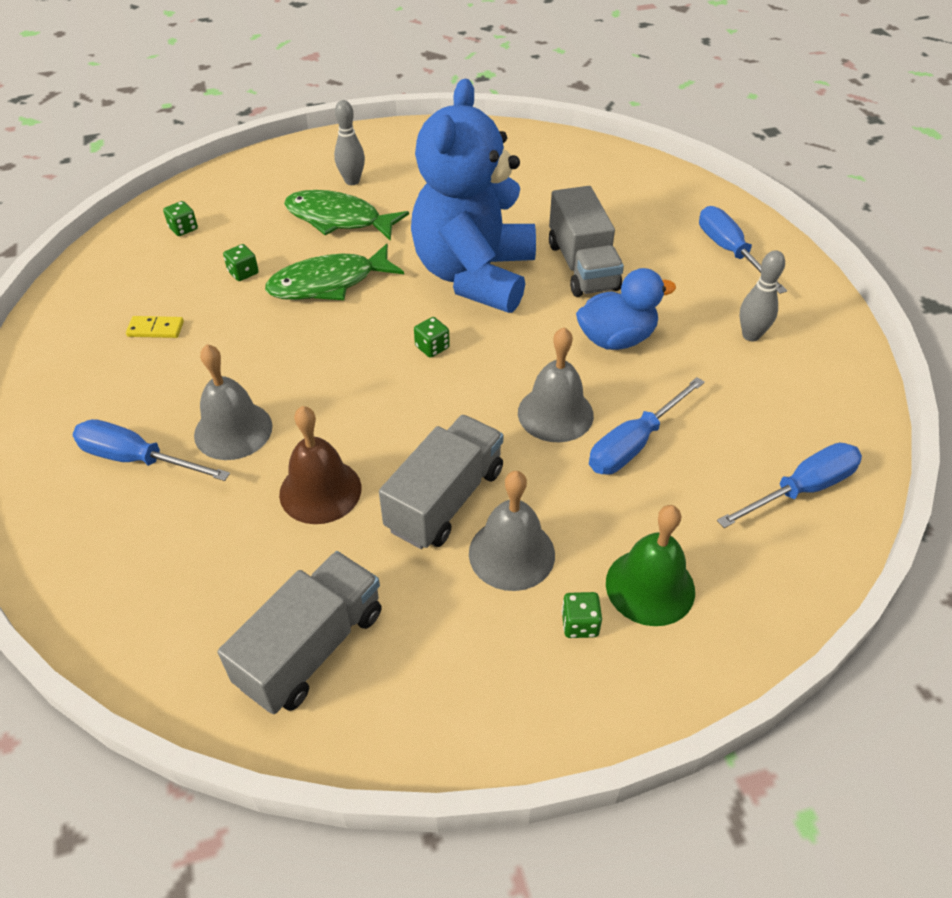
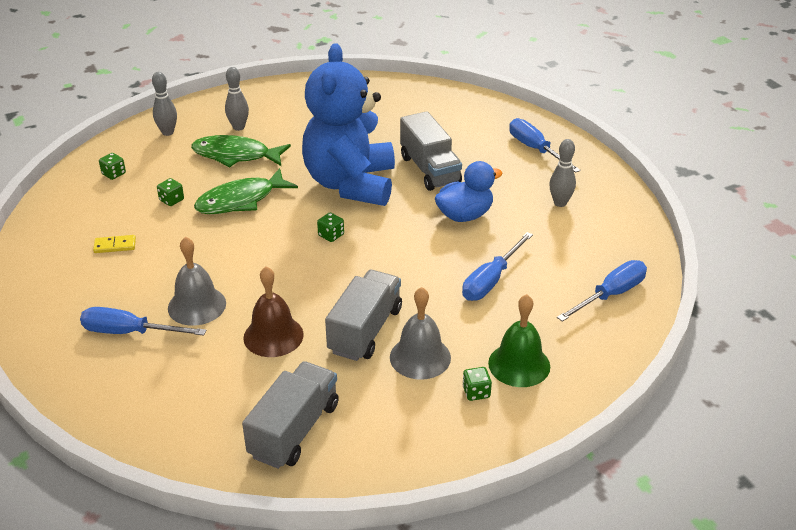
camera: 10 degrees left, 10 degrees down
grey bell [518,327,594,443] -> none
none -> grey bowling pin [152,72,177,136]

